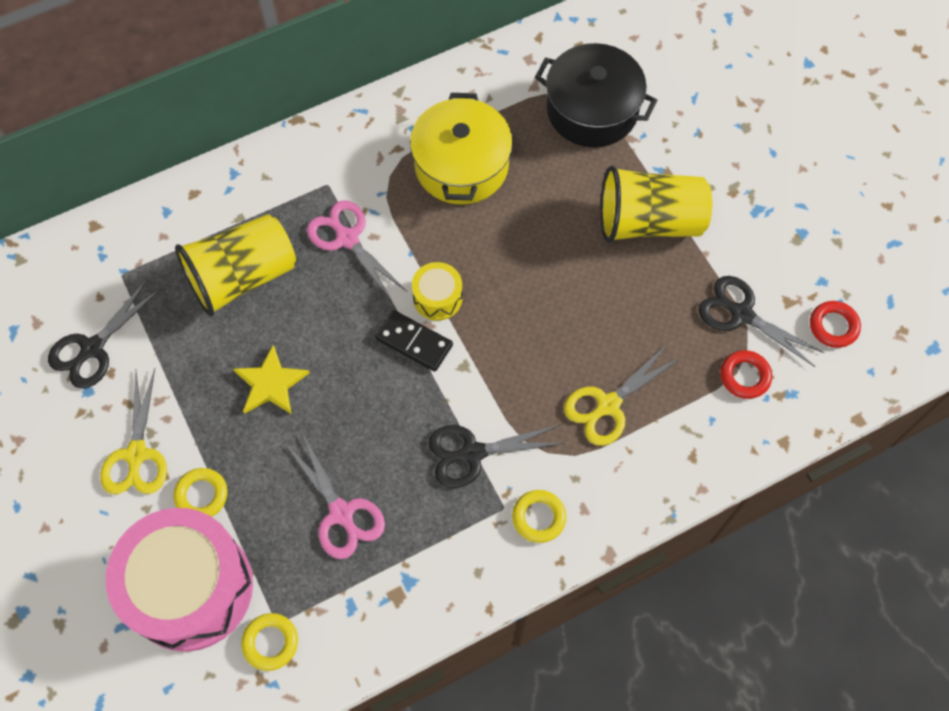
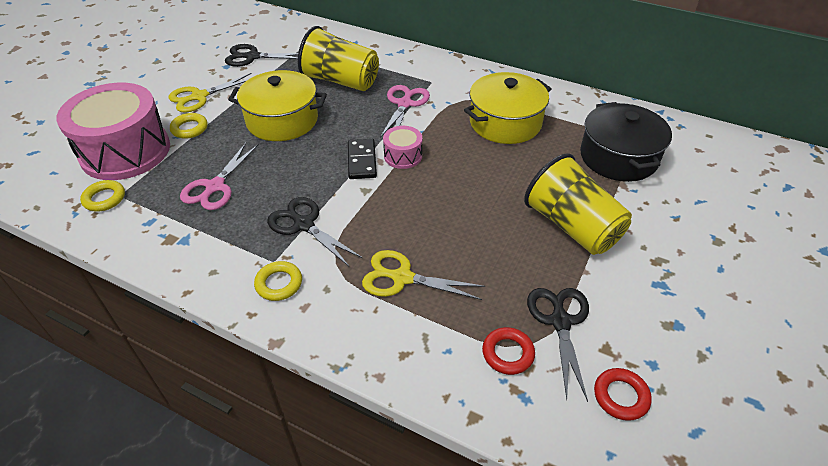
camera: 55 degrees right, 20 degrees down
yellow star [233,345,309,415] -> yellow pot [228,70,327,141]
yellow drum [412,262,463,321] -> pink drum [383,126,422,169]

